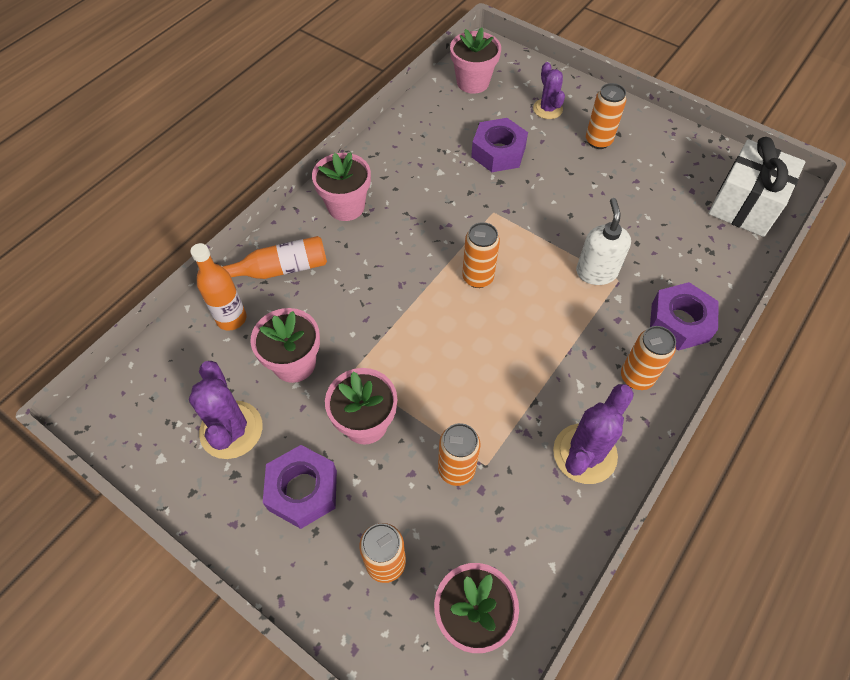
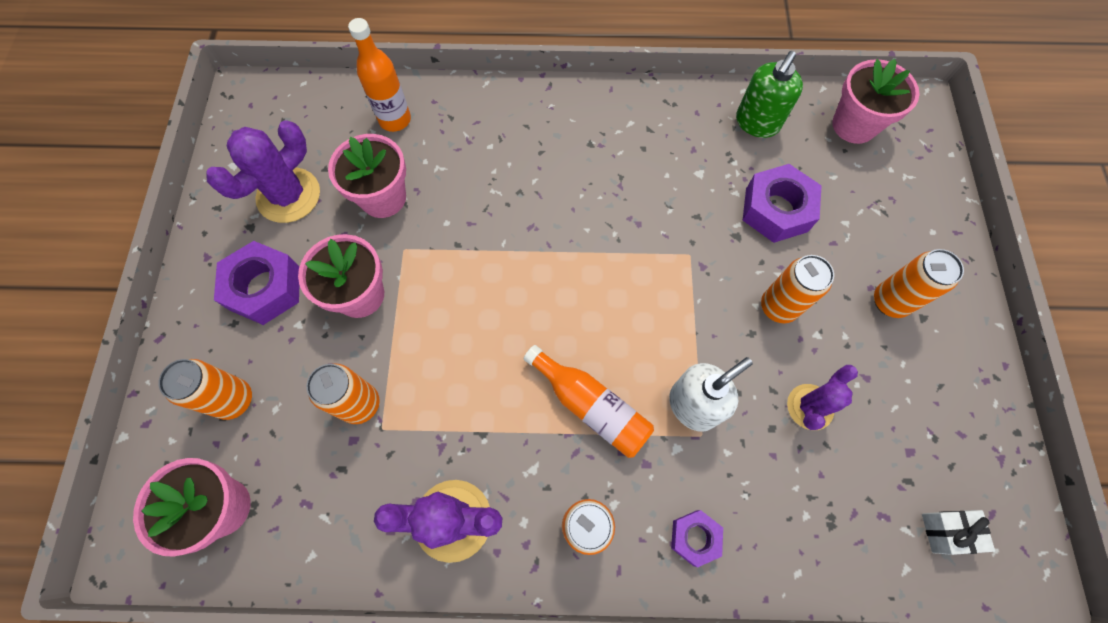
camera: 55 degrees right, 10 degrees up
orange bottle [222,236,327,279] -> orange bottle moved to [524,345,654,458]
pink flower pot [312,152,371,221] -> none
orange can [462,222,500,288] -> orange can moved to [761,255,834,323]
purple cactus [533,62,565,119] -> purple cactus moved to [787,365,858,430]
purple nut [650,282,719,351] -> purple nut [671,510,723,567], size x0.58
white gift [708,137,805,237] -> white gift [922,510,995,555], size x0.43
none -> green soap dispenser [736,51,803,138]

